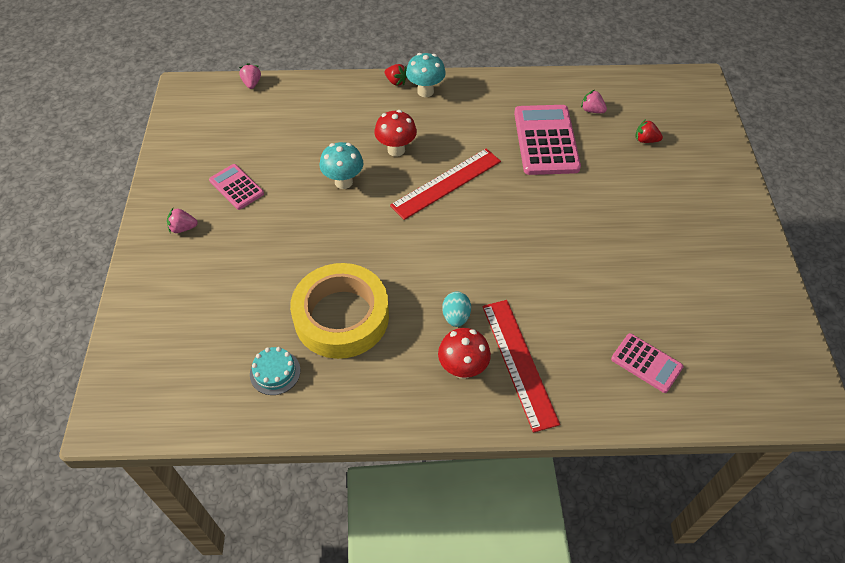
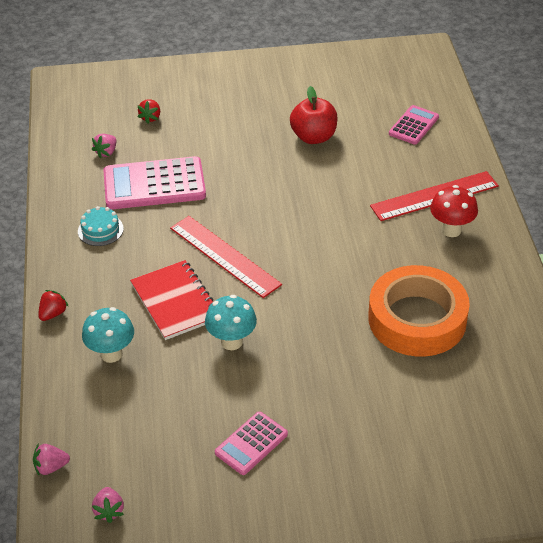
camera: 95 degrees left, 10 degrees down
pink strawberry [167,208,198,233] -> pink strawberry moved to [92,487,124,523]
turquoise cake [250,347,300,395] -> turquoise cake moved to [78,206,124,246]
yellow tape [290,263,389,359] -> orange tape [368,265,470,357]
red mushroom [374,110,417,157] -> red notebook [130,260,213,340]
turquoise mushroom [406,53,446,97] -> turquoise mushroom moved to [82,307,134,363]
turquoise egg [442,291,471,327] -> none
none -> red apple [290,86,338,144]

